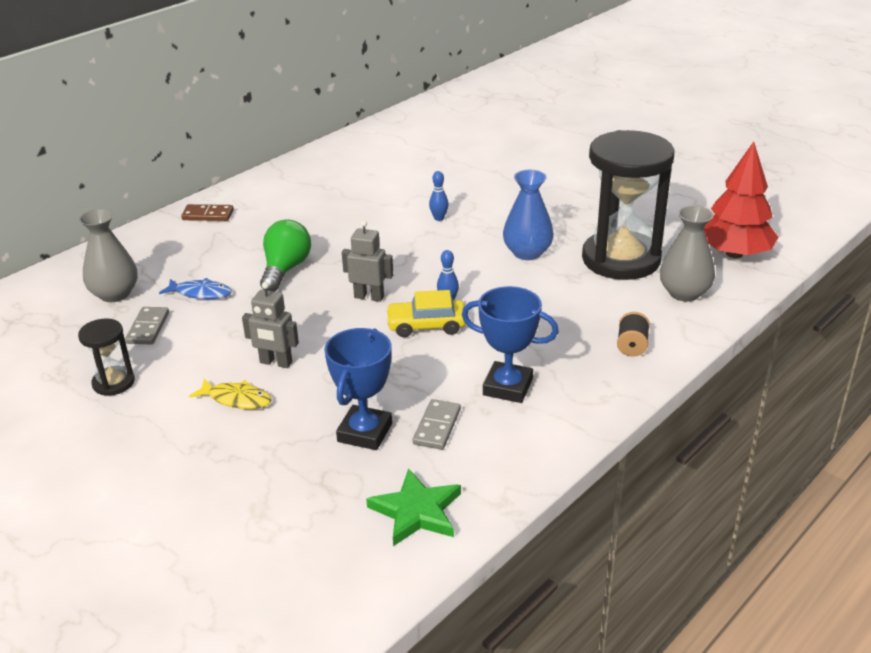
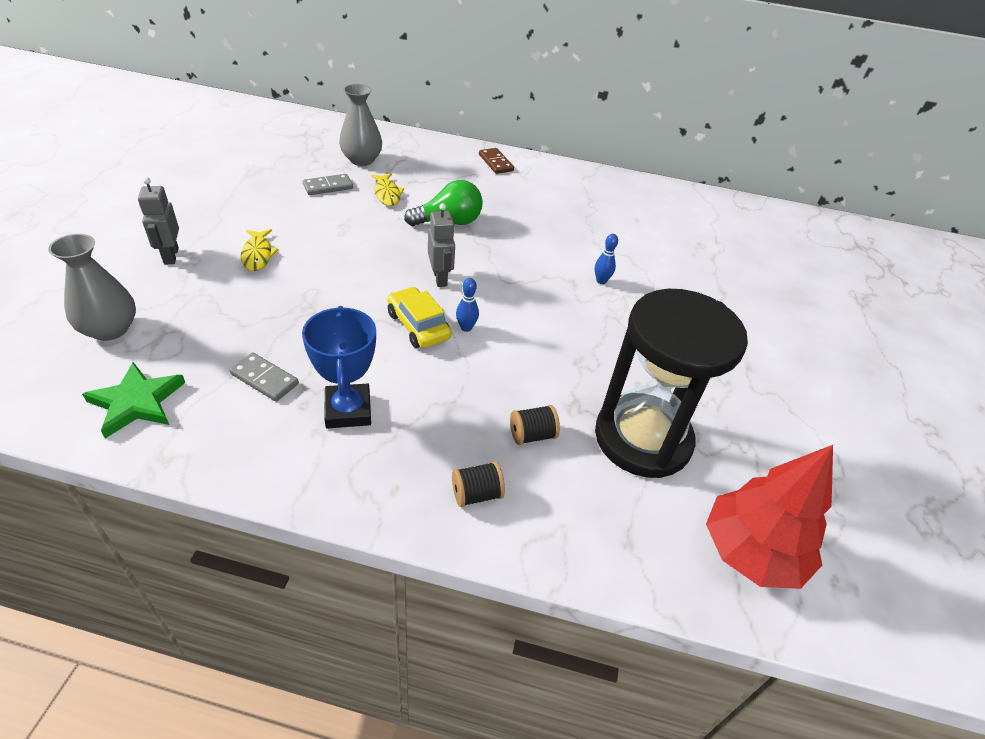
camera: 55 degrees right, 10 degrees up
black hourglass [78,318,135,396] -> none
blue fish [159,278,232,299] -> yellow fish [371,173,404,206]
grey robot [242,282,299,368] -> grey robot moved to [138,177,179,264]
blue trophy [324,328,392,450] -> none
grey domino [413,399,461,450] -> grey domino turned 45 degrees clockwise [229,352,299,402]
blue vase [503,170,554,260] -> none
grey vase [660,205,715,302] -> grey vase moved to [48,234,136,341]
none -> black spool [510,405,560,445]

